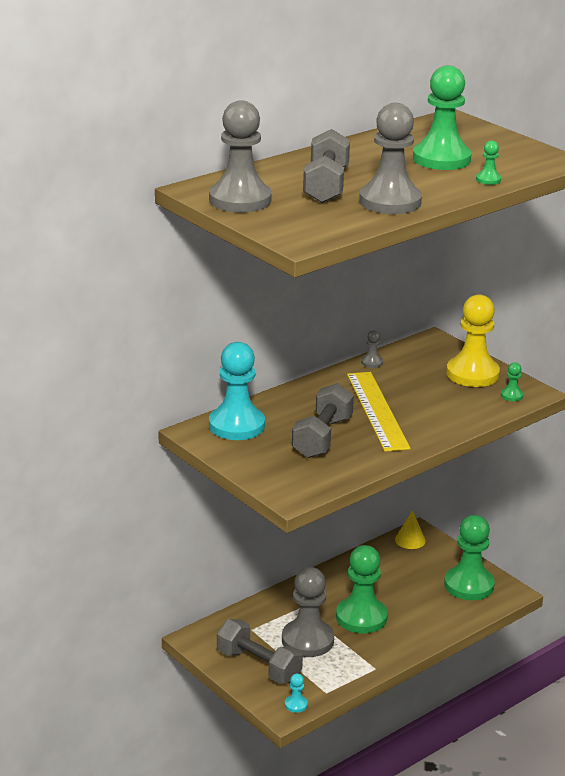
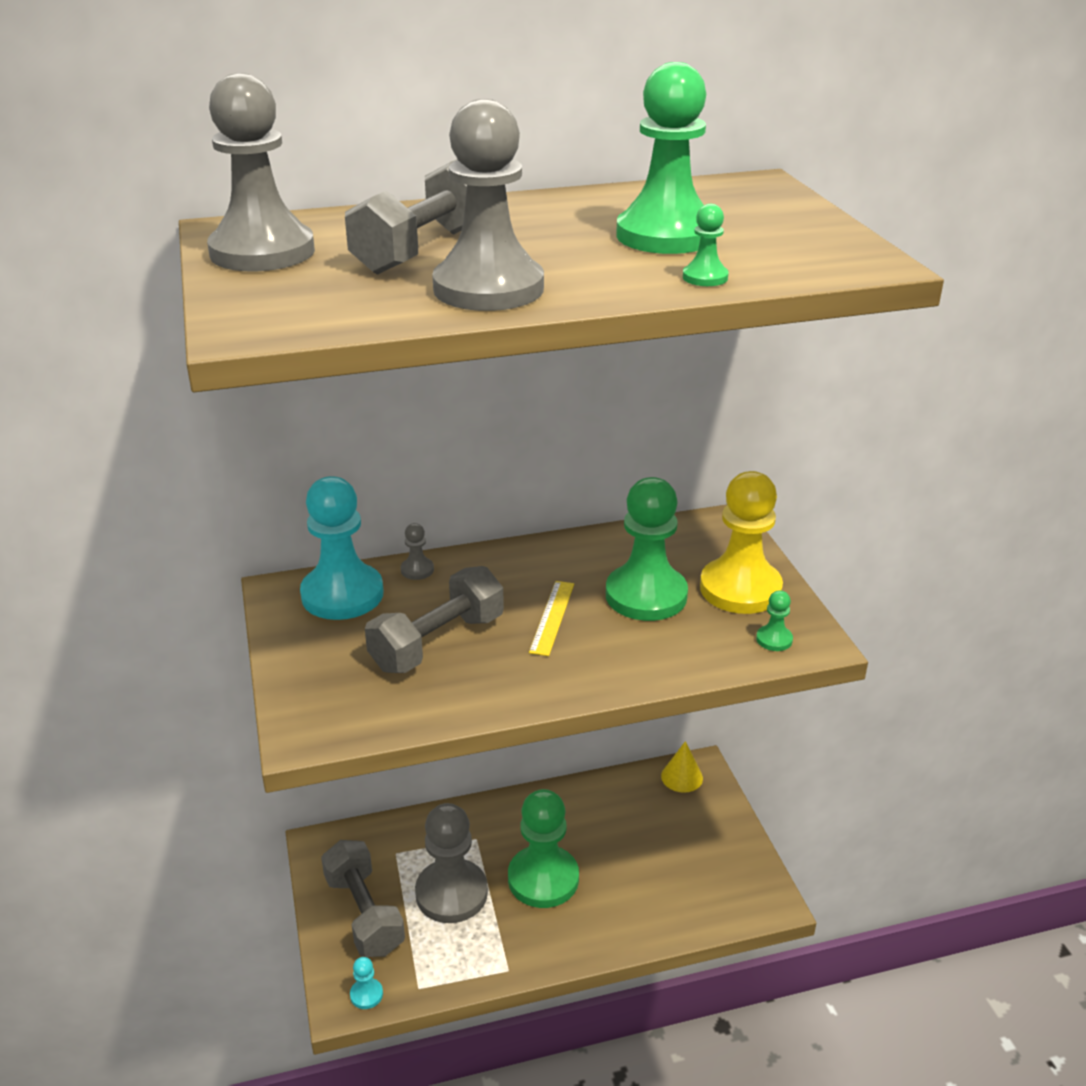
camera: 25 degrees right, 5 degrees up
yellow ruler [347,372,411,452] -> yellow ruler [529,581,574,656], size x0.51
grey pawn [361,330,383,368] -> grey pawn moved to [401,523,434,580]
green pawn [444,515,495,600] -> green pawn moved to [606,477,688,621]

